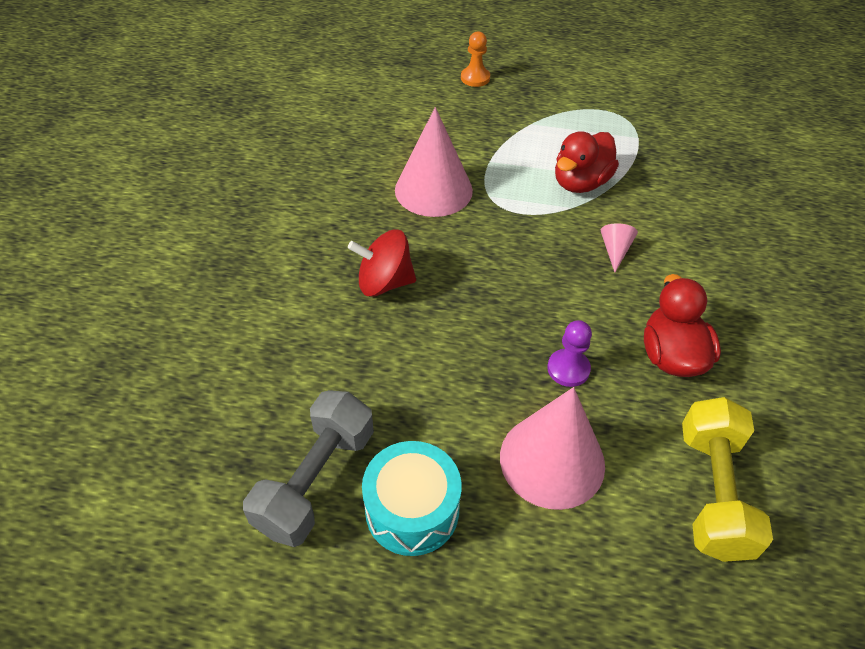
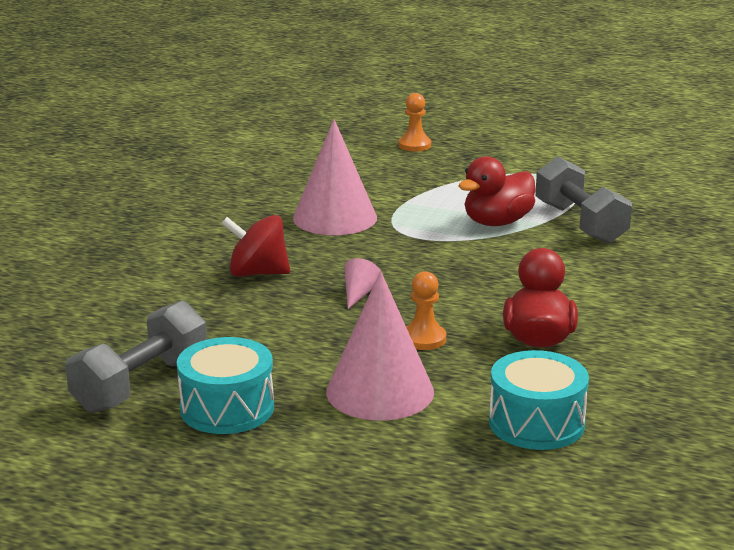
camera: 10 degrees right, 25 degrees down
purple pawn [547,320,592,387] -> orange pawn [406,271,446,350]
pink cone [601,223,638,272] -> pink cone moved to [344,258,381,309]
yellow dumbbell [682,397,773,562] -> turquoise drum [489,350,589,450]
none -> grey dumbbell [535,156,632,244]

